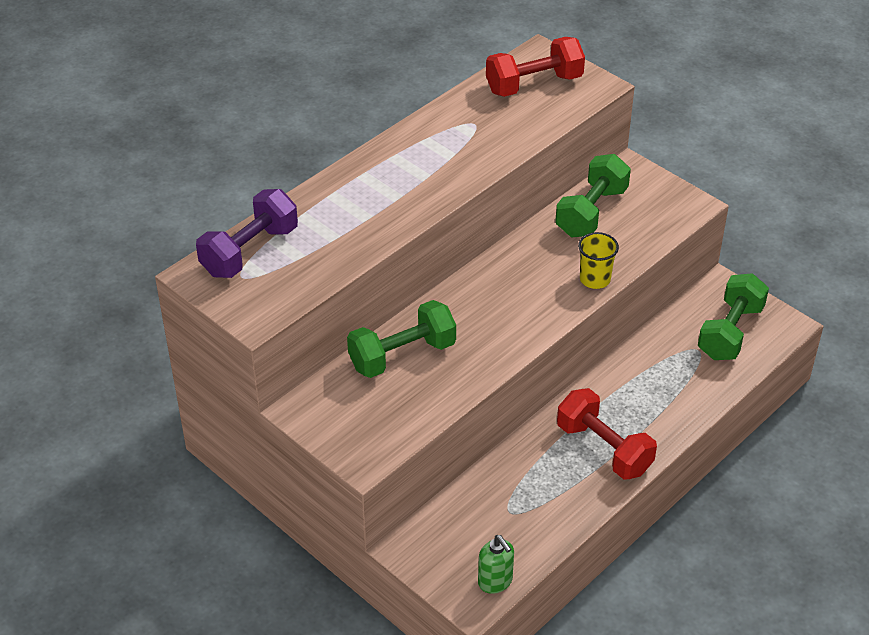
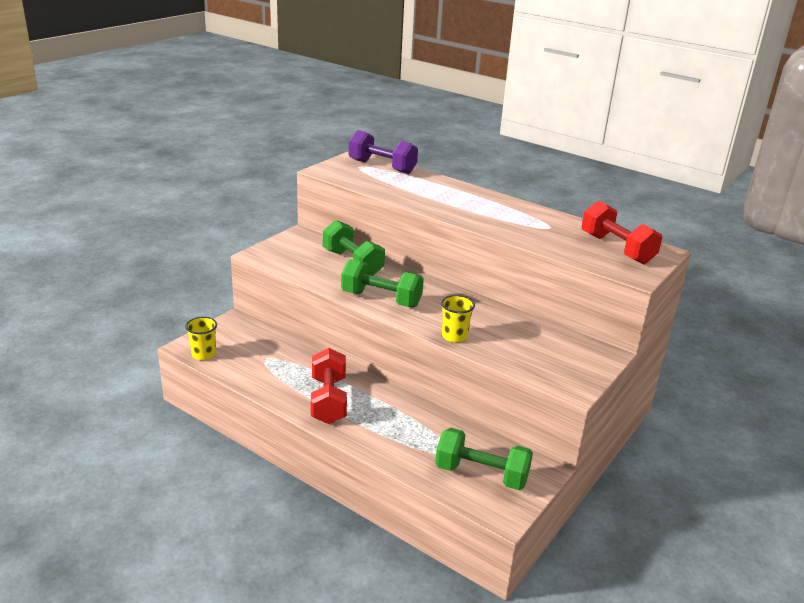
camera: 80 degrees right, 15 degrees down
green soap dispenser [478,535,514,594] -> yellow cup [185,317,217,360]
green dumbbell [555,154,631,237] -> green dumbbell moved to [341,259,424,308]
red dumbbell [557,388,657,480] -> red dumbbell turned 45 degrees counterclockwise [311,348,347,424]

